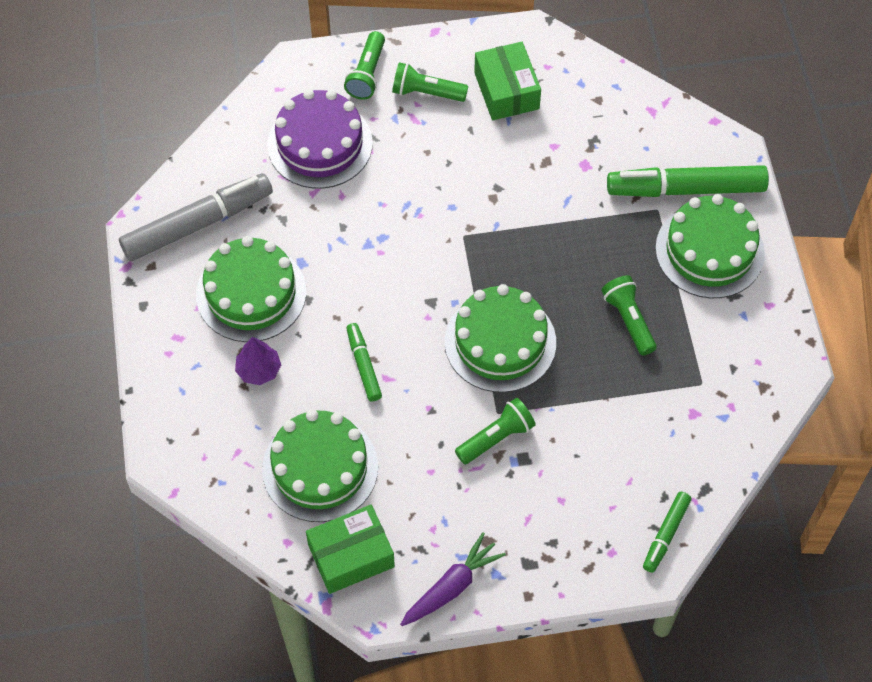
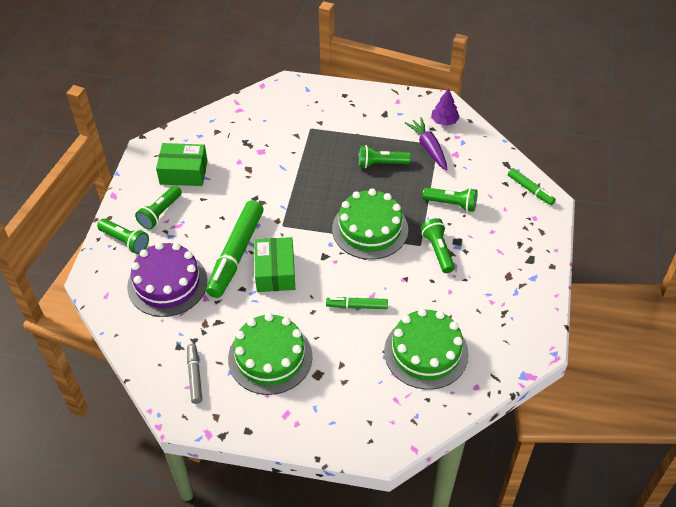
camera: 70 degrees left, 10 degrees down
grey marker [119,173,273,261] -> grey marker [187,344,202,404], size x0.51
purple tree [235,337,281,385] -> purple tree moved to [431,88,460,126]
green box [306,505,395,594] -> green box moved to [254,237,295,292]
purple carrot [400,532,506,626] -> purple carrot moved to [405,117,447,171]
green marker [607,165,769,197] -> green marker moved to [206,200,264,298]
green cake [655,194,765,298] -> none
none -> green flashlight [422,187,478,212]

